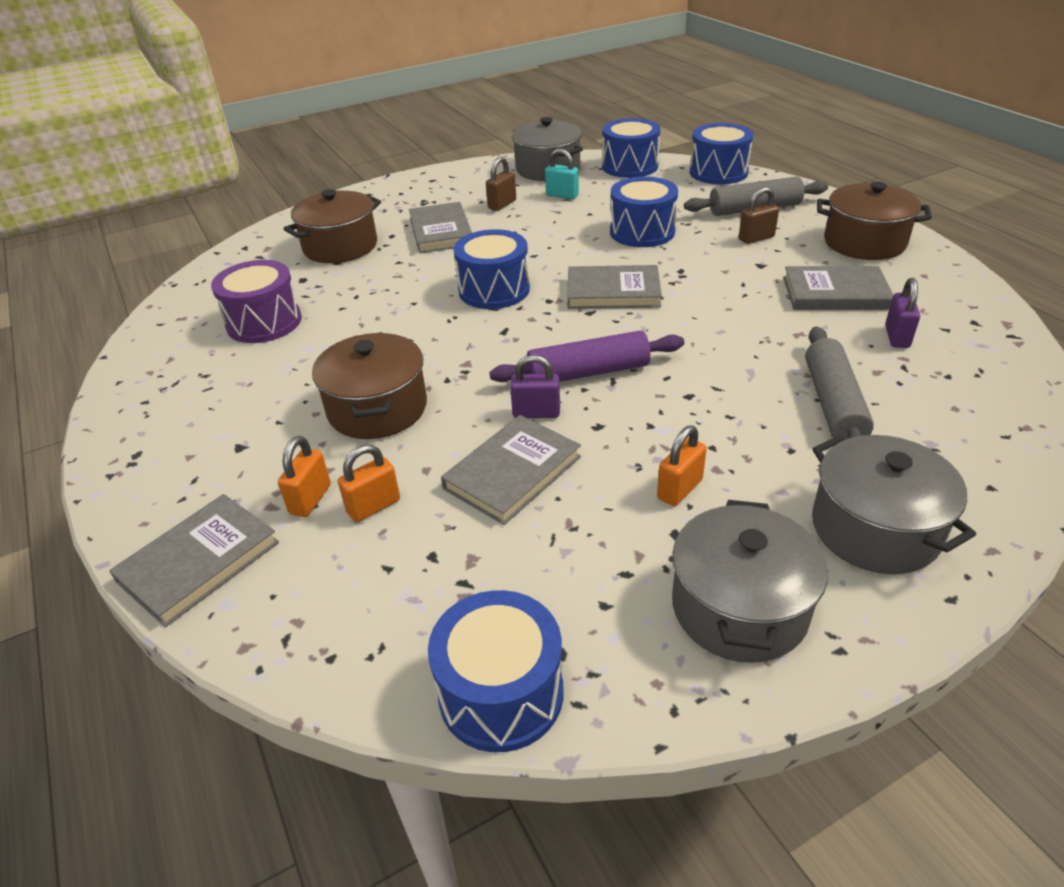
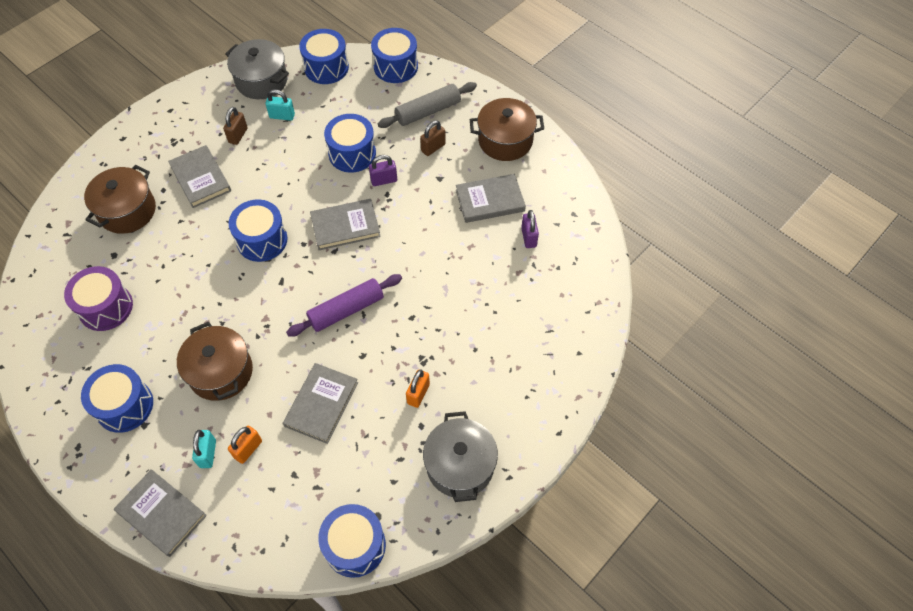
camera: 20 degrees left, 20 degrees up
grey book [109,494,279,627] -> grey book turned 75 degrees counterclockwise [114,469,207,557]
orange padlock [278,436,331,517] -> turquoise padlock [192,430,216,468]
purple padlock [510,355,560,418] -> purple padlock moved to [369,155,397,186]
grey rolling pin [805,326,874,439] -> none
grey pot [812,435,976,574] -> none
none -> blue drum [81,364,153,433]

